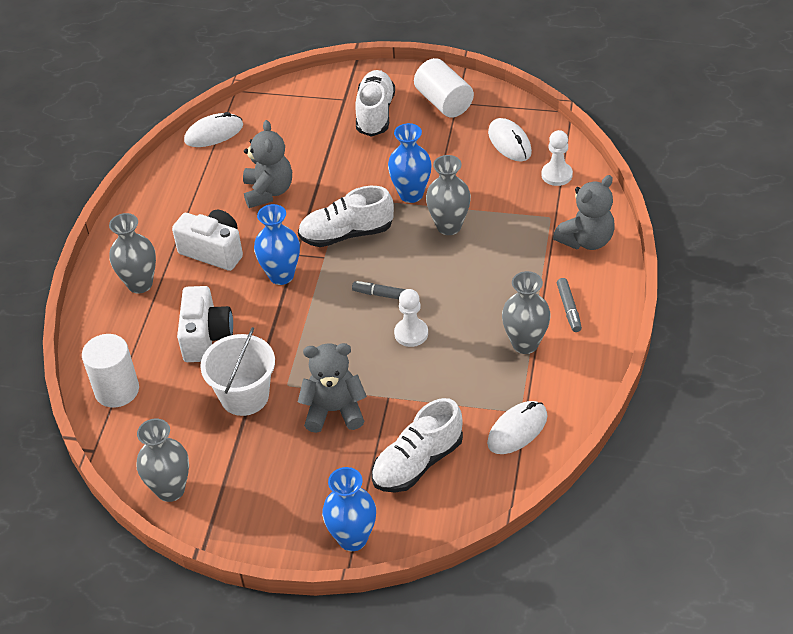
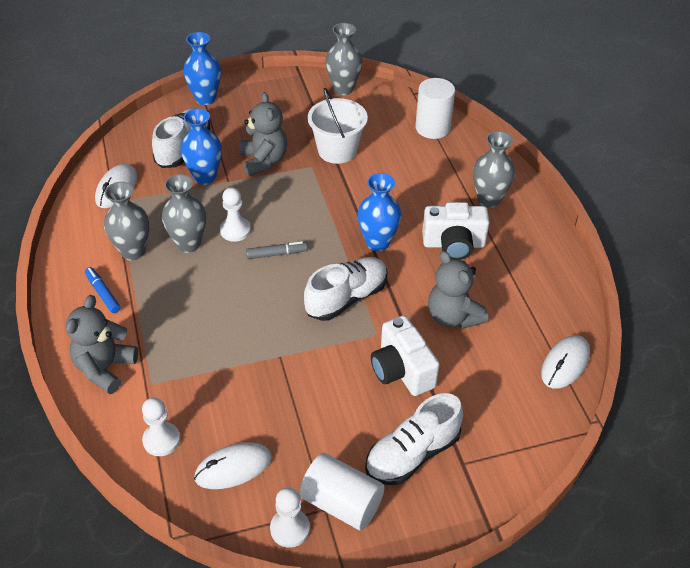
camera: 150 degrees right, 0 degrees up
white camera [177,286,233,362] -> white camera moved to [371,315,440,396]
grey teddy bear [298,343,367,433] -> grey teddy bear turned 75 degrees counterclockwise [240,92,287,176]
white shoe [355,70,395,137] -> white shoe turned 75 degrees clockwise [365,393,463,485]
blue vase [388,123,432,203] -> blue vase moved to [180,108,222,185]
grey vase [426,155,471,235] -> grey vase moved to [162,174,206,253]
white mouse [488,118,532,162] -> white mouse turned 60 degrees counterclockwise [194,442,272,489]
grey marker [557,278,582,332] -> blue marker [85,267,121,313]
none -> white pawn [270,487,310,548]

